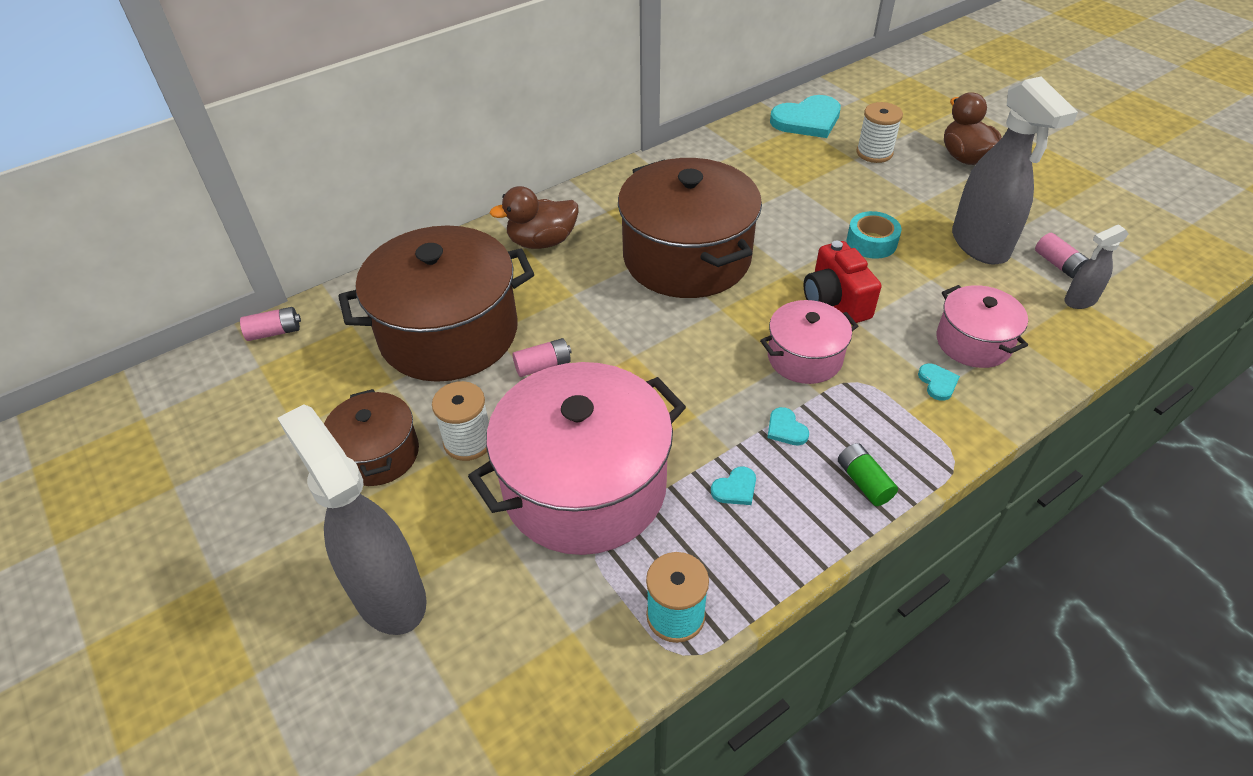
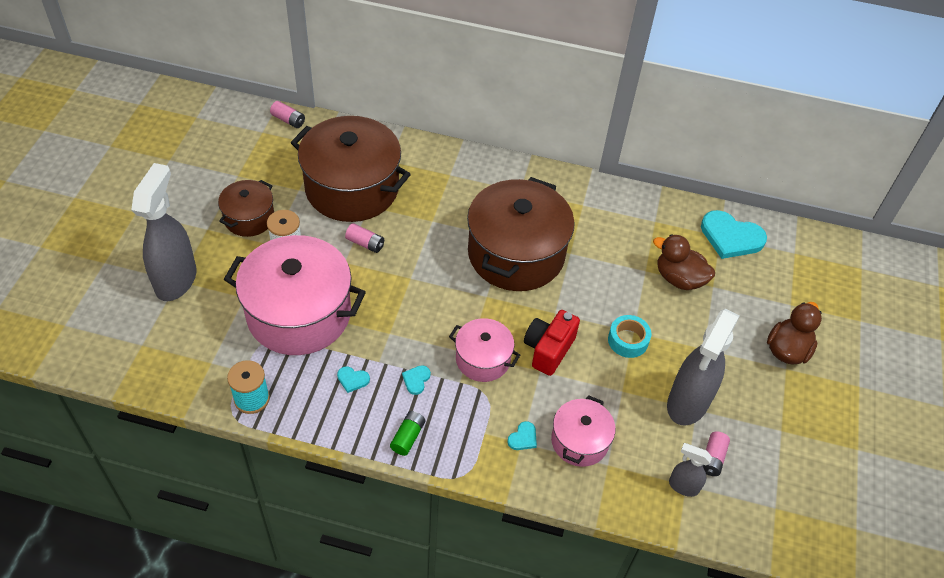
camera: 45 degrees right, 5 degrees up
brown duck [489,186,578,249] -> brown duck moved to [653,234,715,290]
white spool [856,102,903,163] -> none

